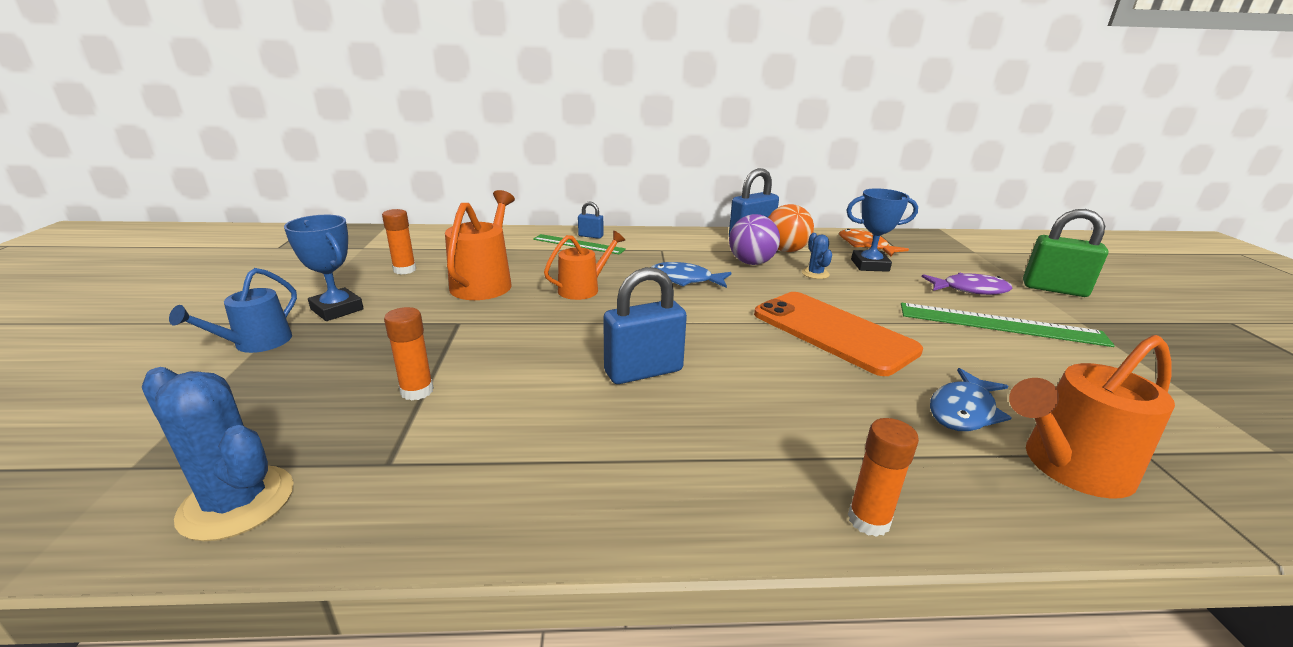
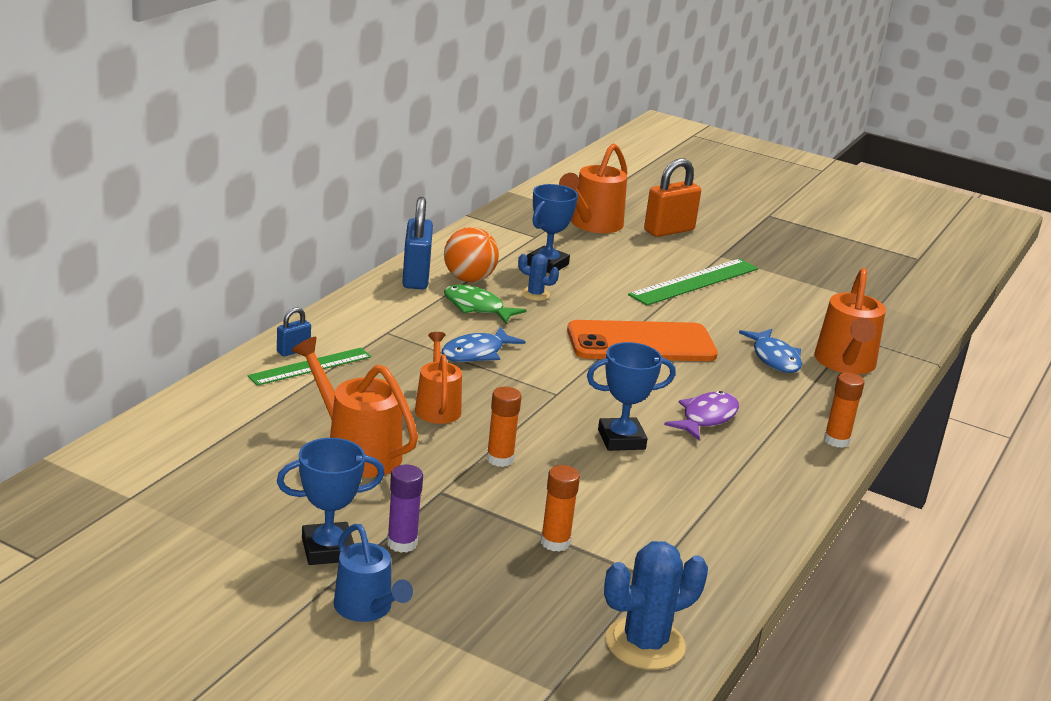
camera: 60 degrees left, 0 degrees up
orange glue stick [382,209,416,274] -> orange glue stick moved to [487,387,521,467]
blue padlock [603,267,687,384] -> blue trophy [587,342,676,451]
purple ball [729,214,780,265] -> green fish [444,285,526,324]
orange fish [839,229,909,257] -> none
purple fish [922,273,1012,295] -> purple fish moved to [664,391,739,440]
green padlock [1023,209,1108,297] -> orange padlock [644,158,701,237]
none -> purple glue stick [387,465,423,553]
none -> orange watering can [559,143,627,233]

